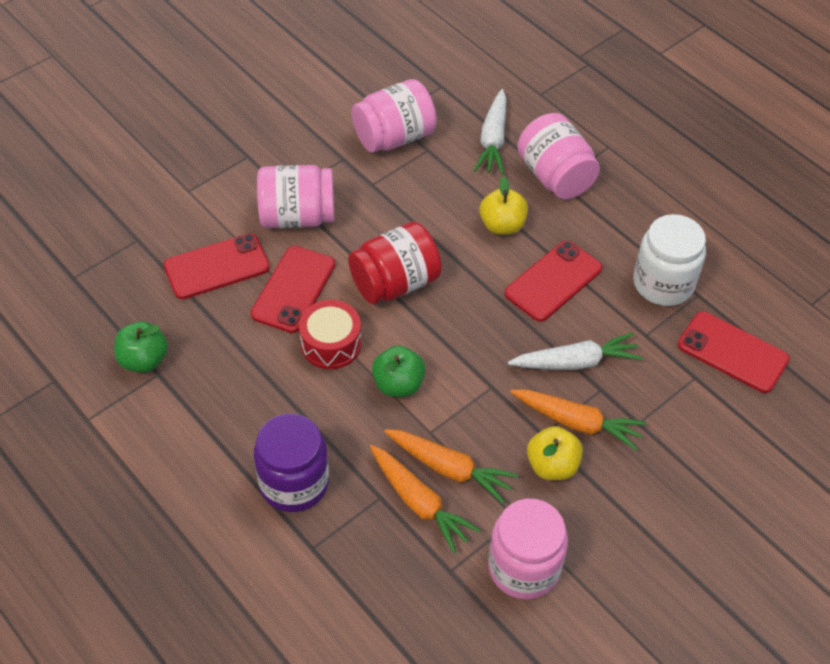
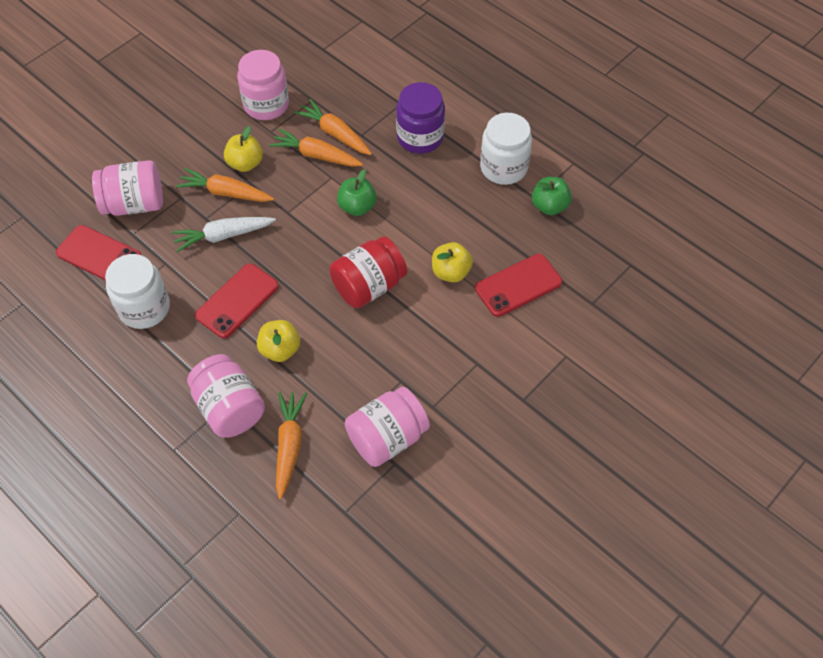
camera: 175 degrees right, 5 degrees up
red phone [250,246,335,333] -> yellow apple [432,242,473,282]
pink jar [257,165,334,228] -> pink jar moved to [92,160,163,216]
red drum [299,300,361,369] -> none
white carrot [474,89,506,175] -> orange carrot [276,392,307,500]
none -> white jar [480,113,532,185]

